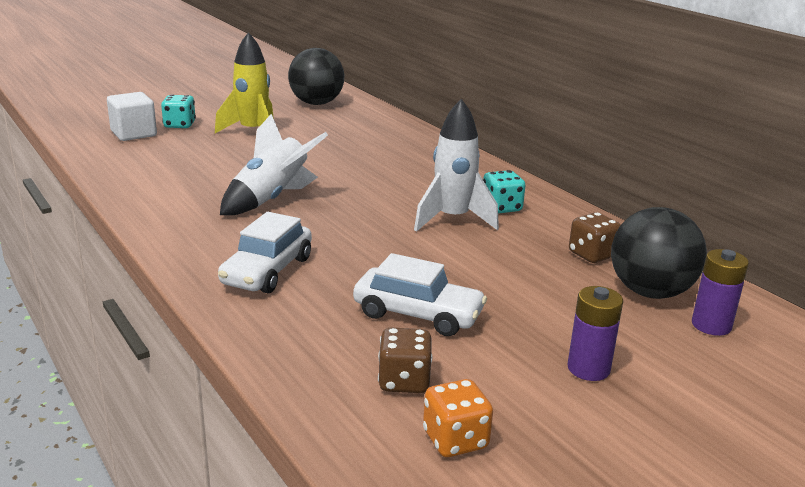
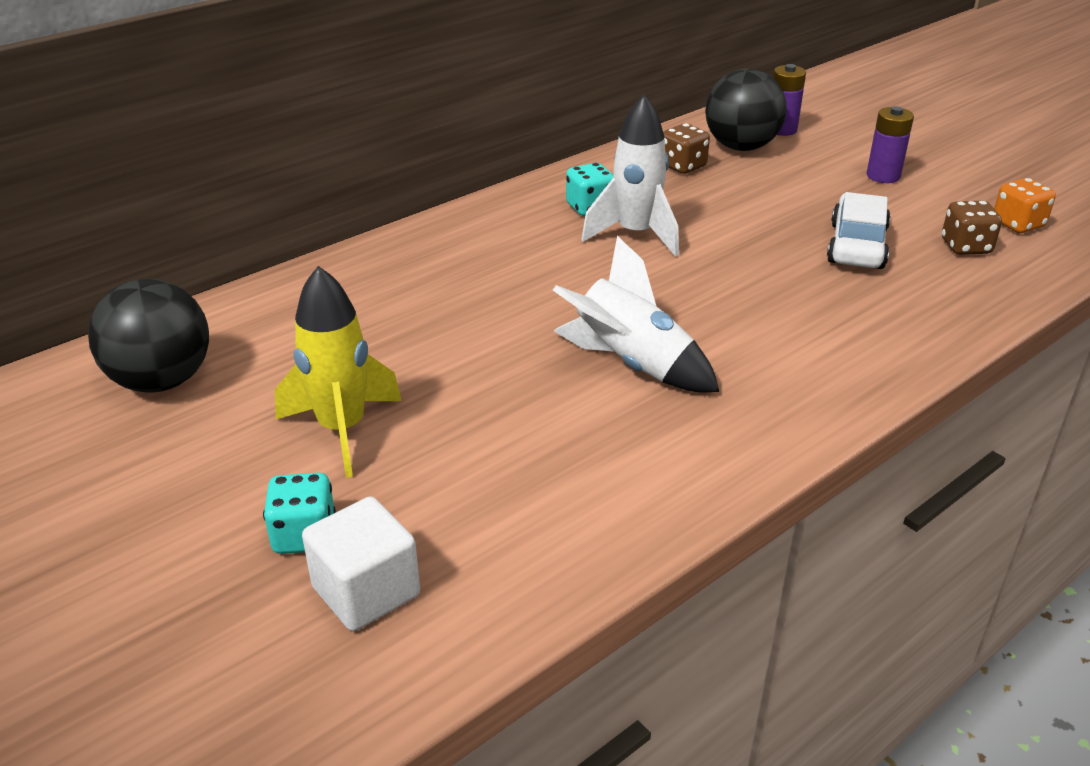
camera: 95 degrees left, 10 degrees up
white car [218,212,312,293] -> none

